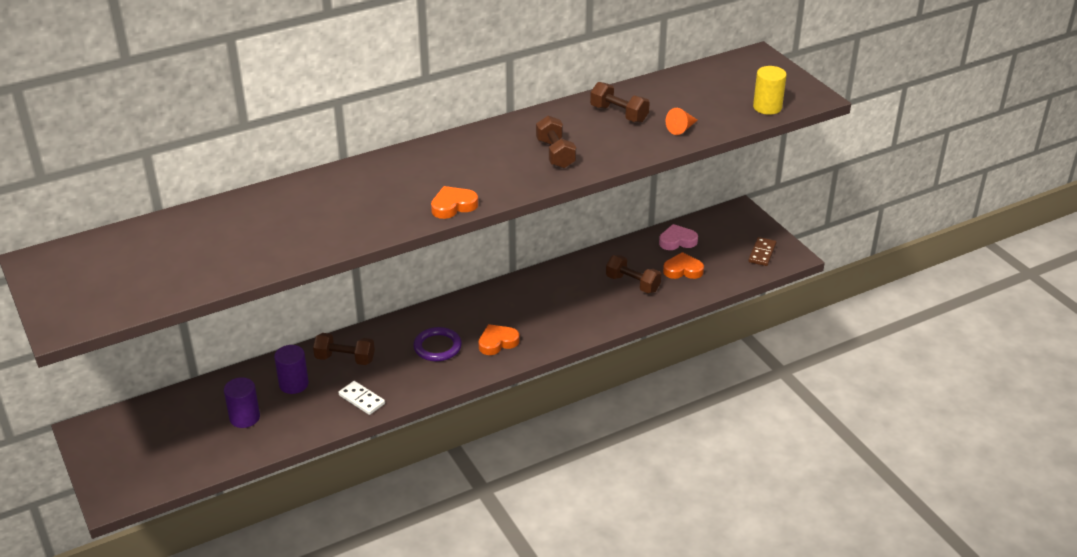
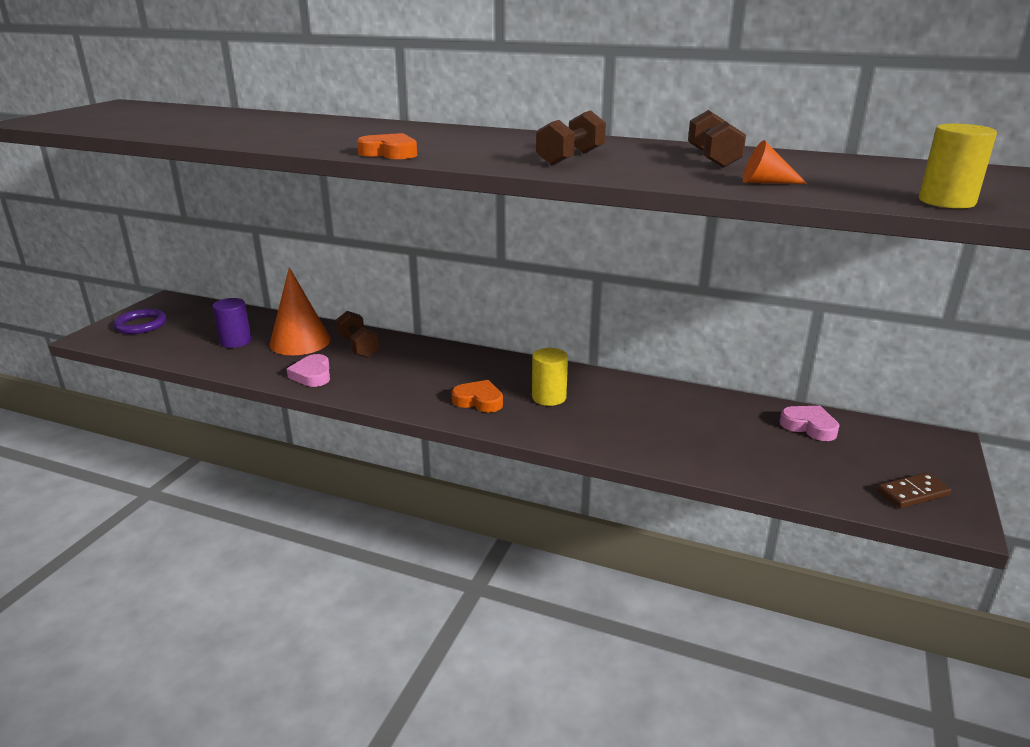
camera: 50 degrees right, 10 degrees down
purple cylinder [274,345,309,394] -> orange cone [269,267,331,355]
white domino [338,381,385,415] -> pink heart [287,354,330,387]
purple ring [413,327,462,361] -> purple ring moved to [113,309,167,334]
brown dumbbell [606,255,661,293] -> none
orange heart [663,252,704,279] -> none
none -> yellow cylinder [532,348,568,406]

